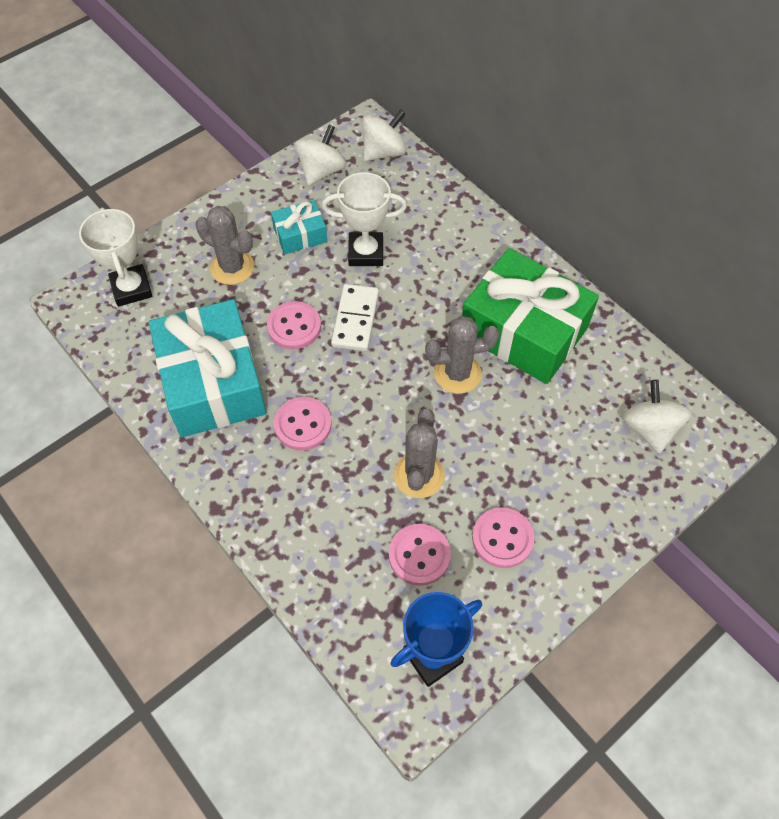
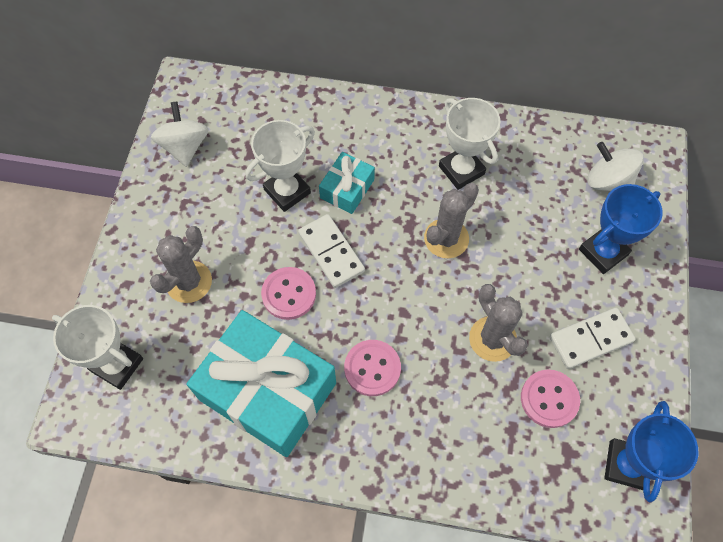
camera: 40 degrees left, 5 degrees up
grey cactus [196,206,254,285] -> grey cactus turned 45 degrees counterclockwise [150,226,212,303]
turquoise gift [271,200,327,254] -> turquoise gift moved to [319,152,375,214]
white spinning top [362,109,406,161] -> none
green gift [462,248,599,384] -> white trophy [439,98,500,190]
pink button [472,507,534,568] -> white domino [550,308,636,369]
none -> blue trophy [579,184,663,274]

